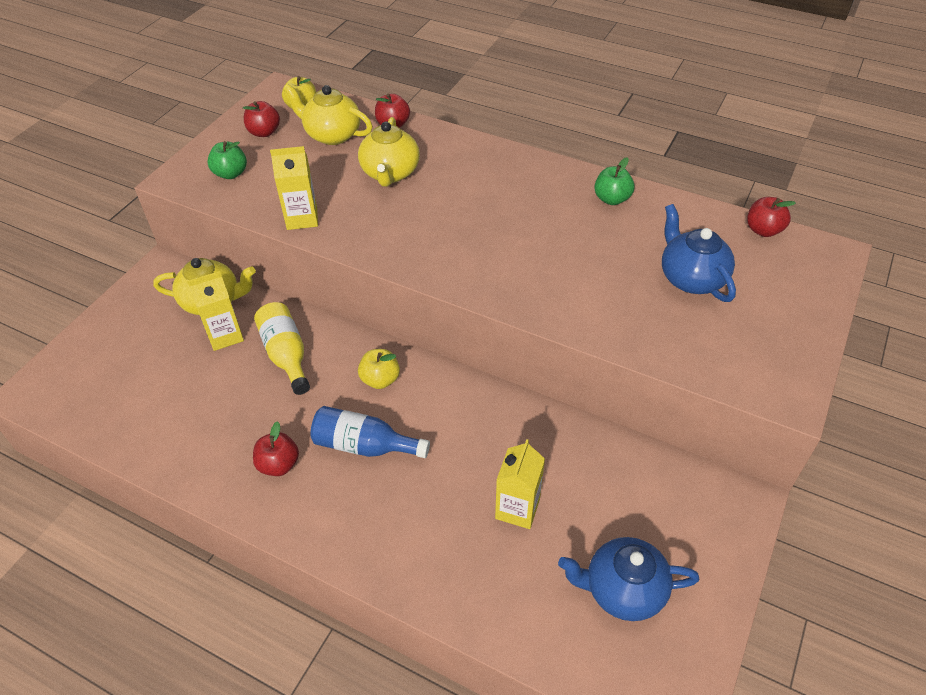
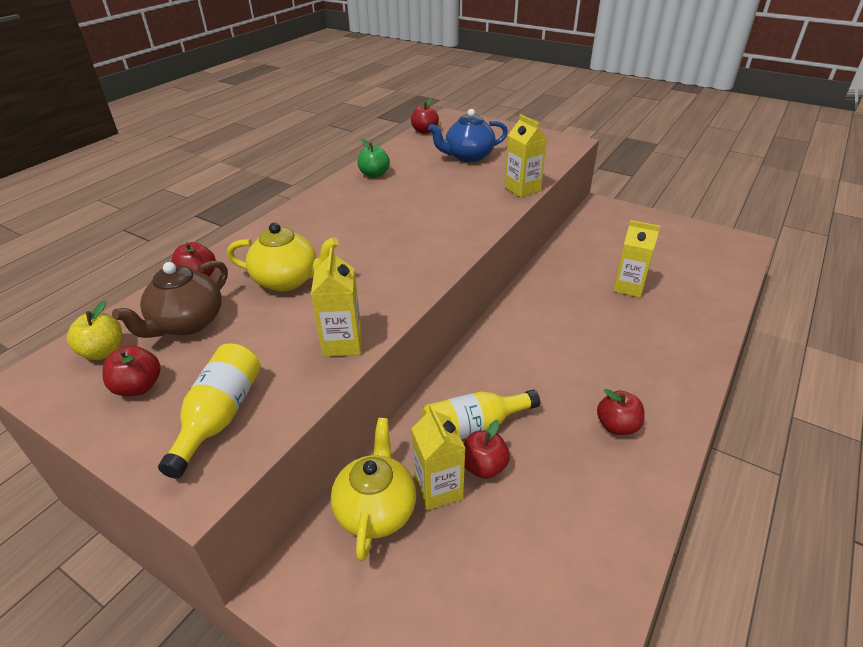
camera: 85 degrees left, 10 degrees down
green apple [207,141,247,179] -> yellow bottle [158,344,261,479]
yellow teapot [283,84,373,145] -> brown teapot [112,260,228,338]
blue bottle [311,406,430,458] -> none
yellow apple [358,349,400,389] -> none
blue teapot [558,537,699,621] -> none
none -> red apple [464,420,510,479]
none -> yellow carton [504,114,547,197]

